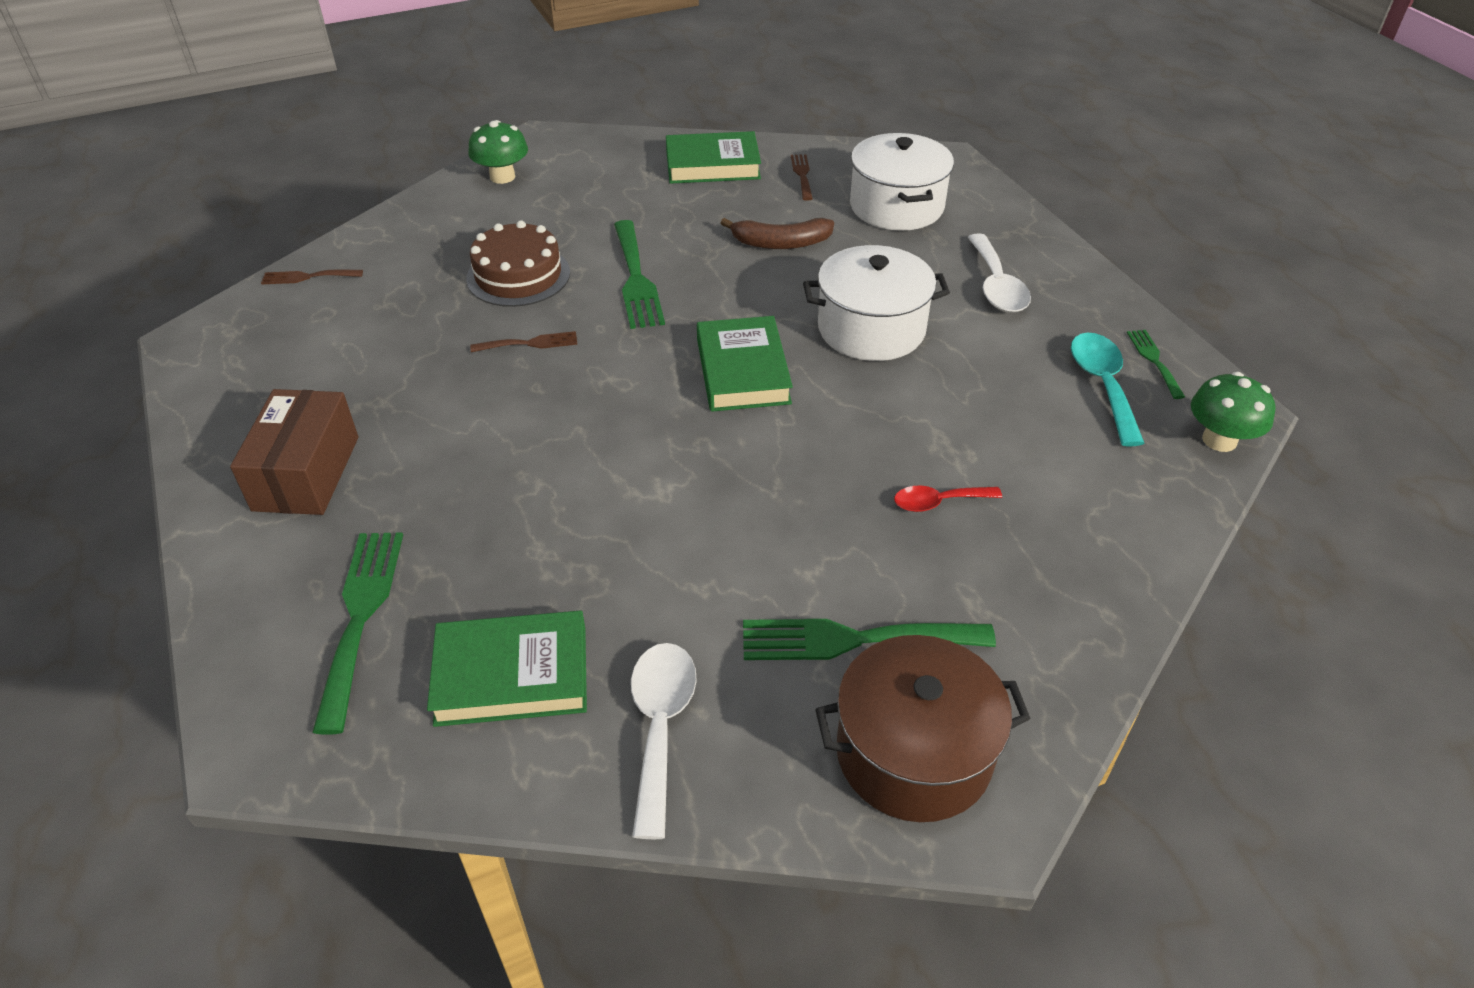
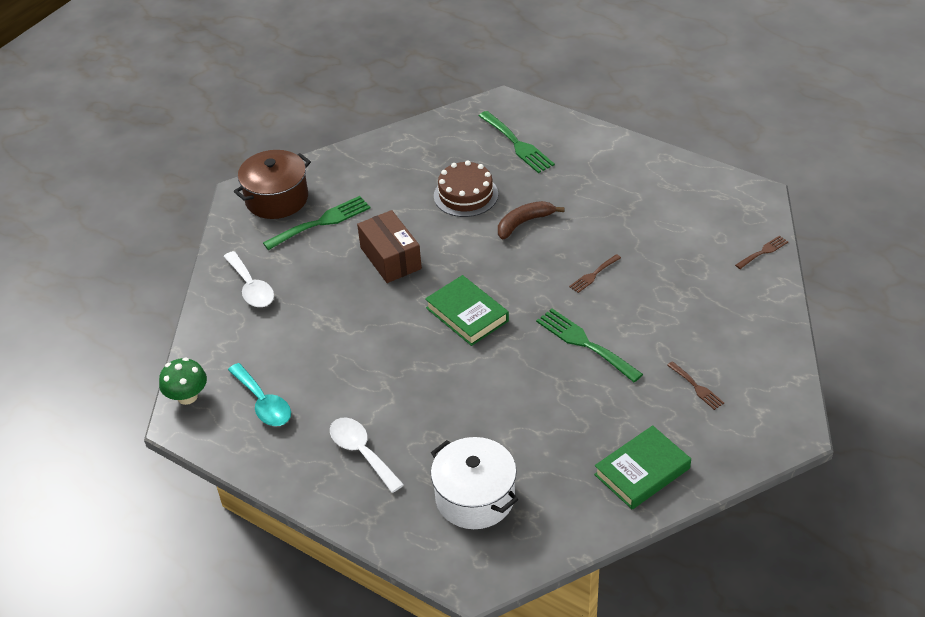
camera: 150 degrees right, 0 degrees up
brown box [230,389,358,515] -> brown box moved to [357,210,422,283]
green book [427,611,587,727] -> none
brown cake [466,221,570,307] -> brown cake moved to [434,161,498,217]
green mushroom [468,120,528,184] -> none
white spoon [631,643,697,839] -> white spoon moved to [224,251,274,307]
brown banana [721,218,834,249] -> brown banana moved to [498,201,565,239]
brown fork [791,154,813,201] -> brown fork moved to [667,361,724,410]
white pot [803,245,950,361] -> none
red spoon [894,486,1002,512] -> none
green fork [1127,330,1185,399] -> none

